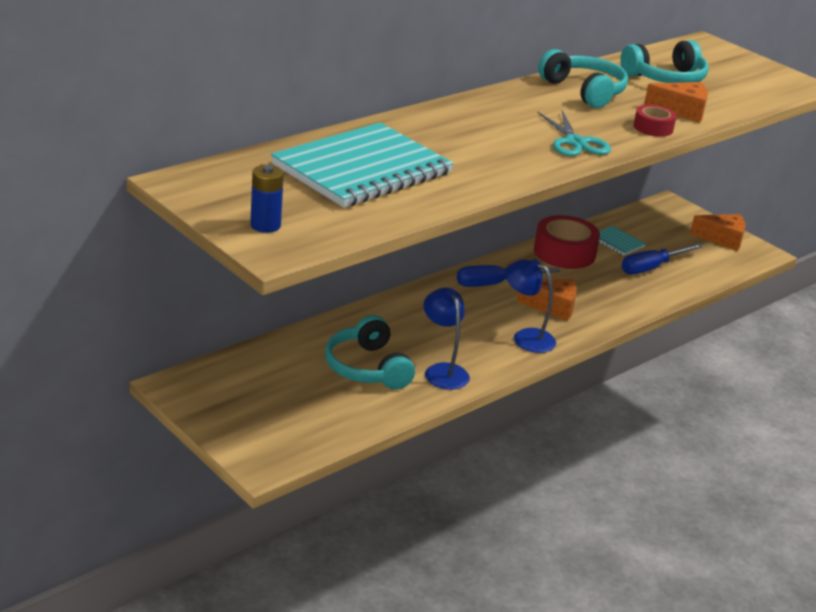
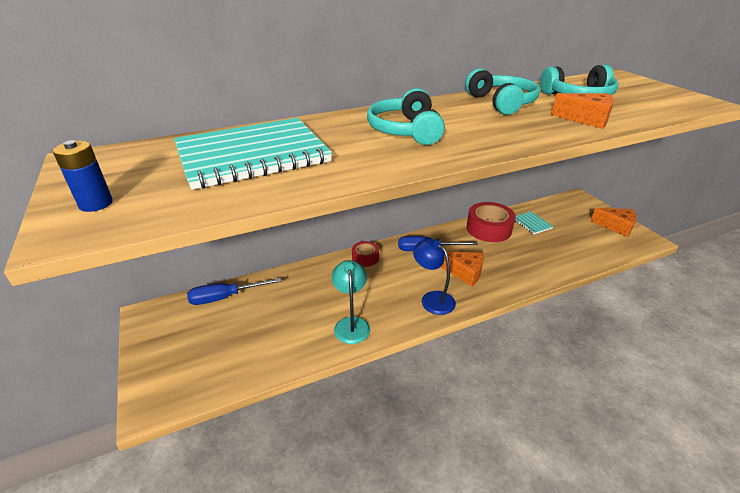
camera: 20 degrees right, 5 degrees up
turquoise headphones [325,315,415,390] -> turquoise headphones moved to [367,88,445,145]
blue lamp [424,288,470,390] -> turquoise lamp [332,260,370,344]
turquoise scissors [537,111,611,156] -> none
blue screwdriver [621,244,703,274] -> blue screwdriver moved to [187,278,281,305]
red tape [634,105,676,137] -> red tape moved to [352,241,379,267]

